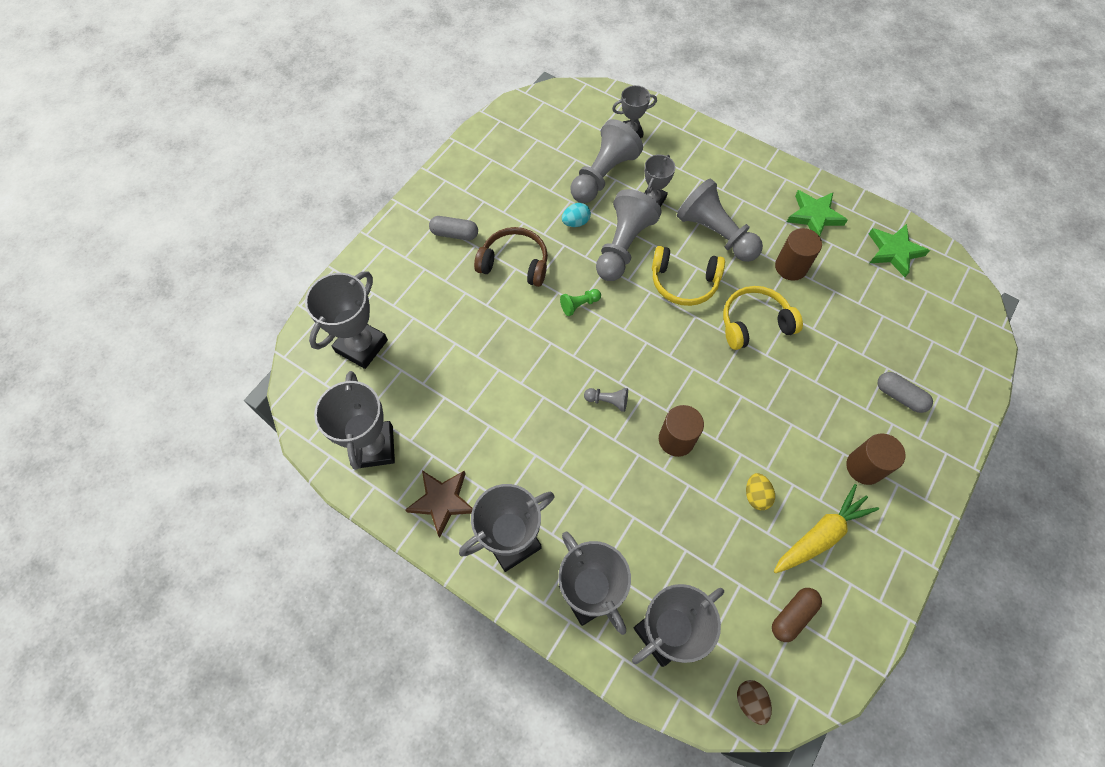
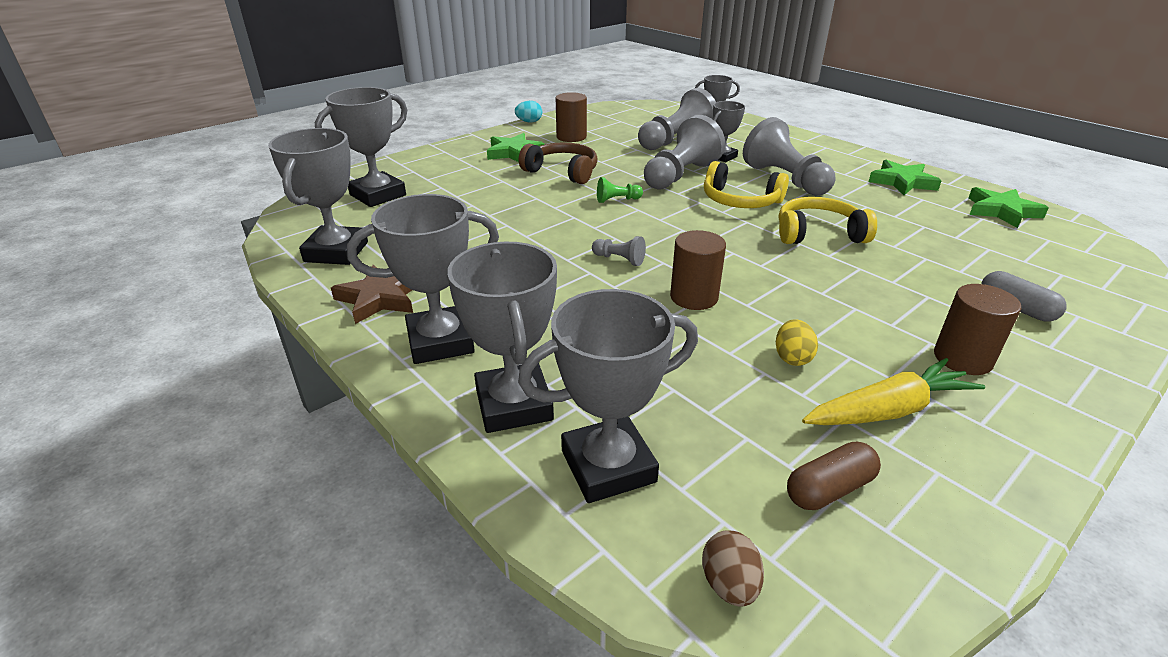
camera: 15 degrees right, 30 degrees down
grey capsule [429,216,478,240] -> green star [487,133,545,162]
turquoise egg [562,203,591,227] -> turquoise egg moved to [515,101,542,123]
brown cylinder [775,228,822,281] -> brown cylinder moved to [556,92,587,142]

